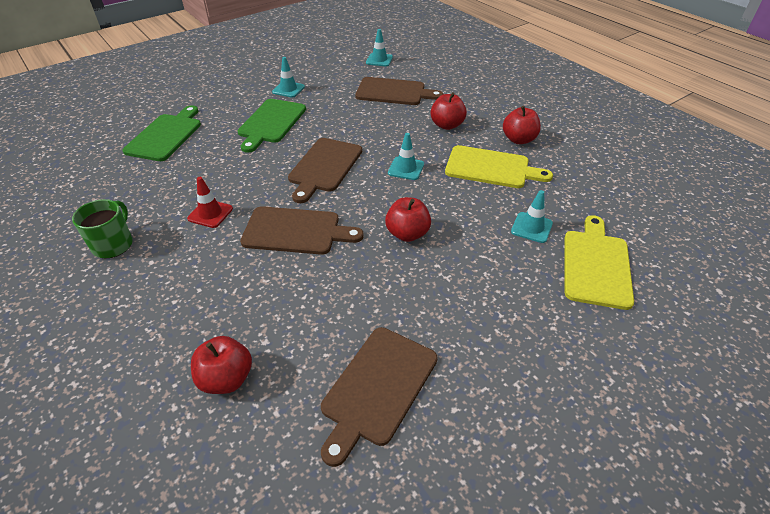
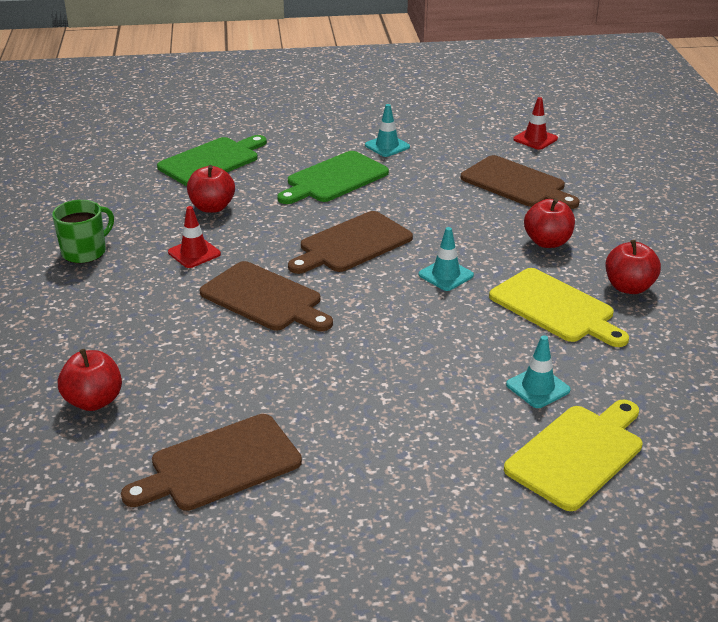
camera: 30 degrees right, 10 degrees down
turquoise traffic cone [366,29,393,66] -> red traffic cone [513,97,558,150]
red apple [385,197,431,242] -> red apple moved to [187,165,235,213]

